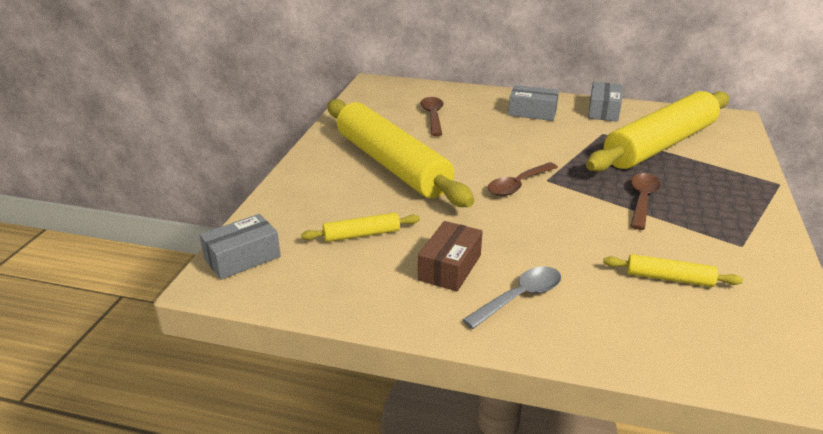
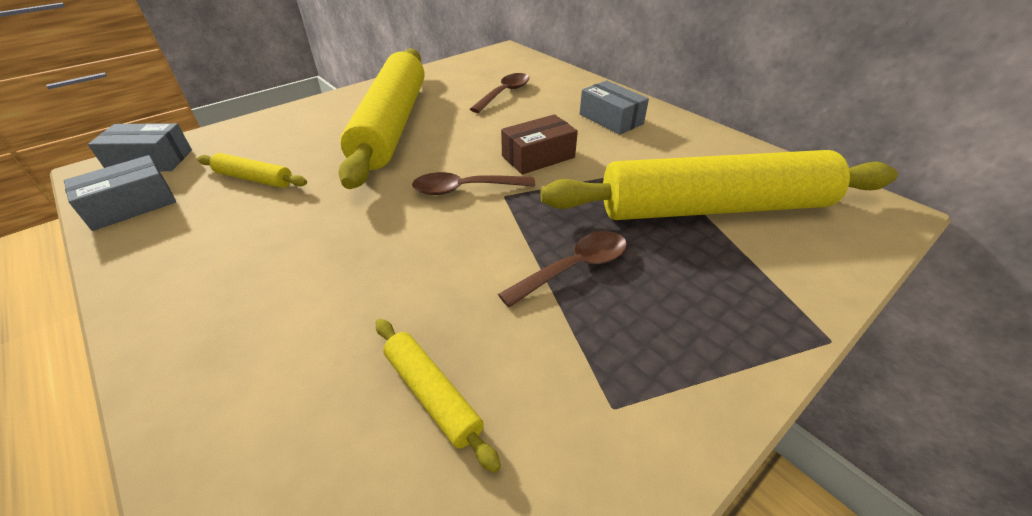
camera: 35 degrees right, 10 degrees up
brown box [418,221,483,291] -> brown box moved to [501,114,578,174]
grey spoon [462,266,561,329] -> none
grey box [588,82,622,122] -> grey box moved to [64,155,176,231]

